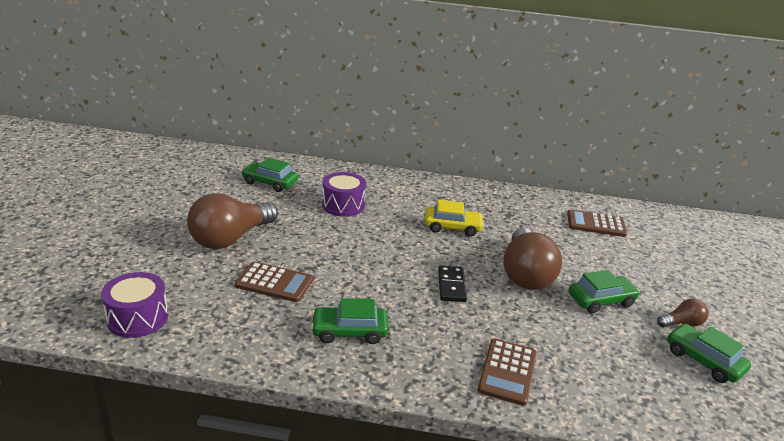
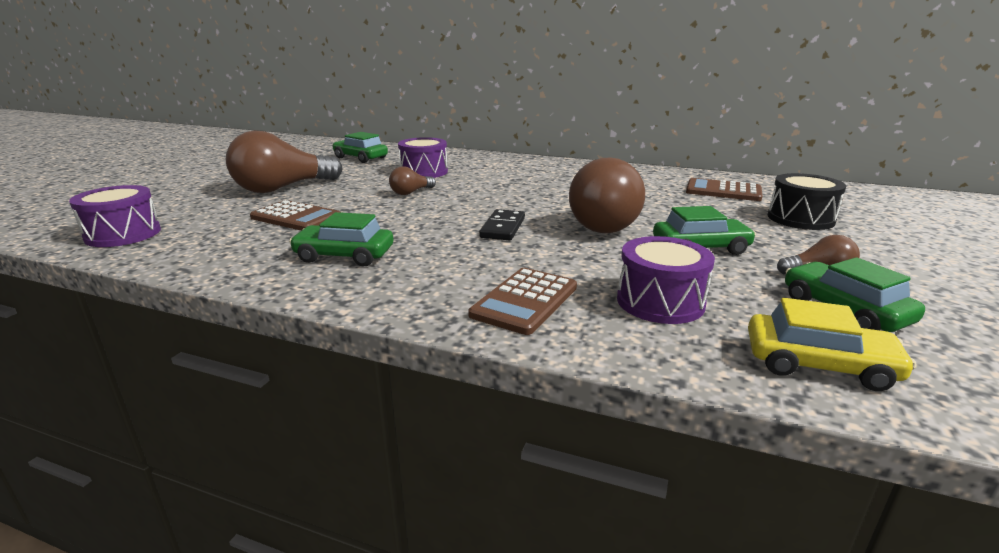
camera: 15 degrees right, 5 degrees down
yellow car [425,200,484,237] -> yellow car moved to [748,298,916,391]
none -> brown light bulb [389,166,436,195]
none -> purple drum [617,236,715,324]
none -> black drum [768,173,846,230]

